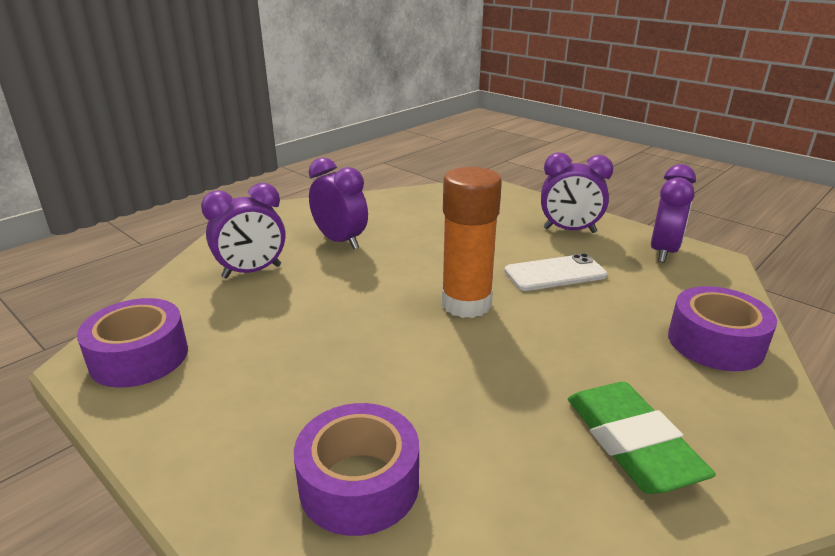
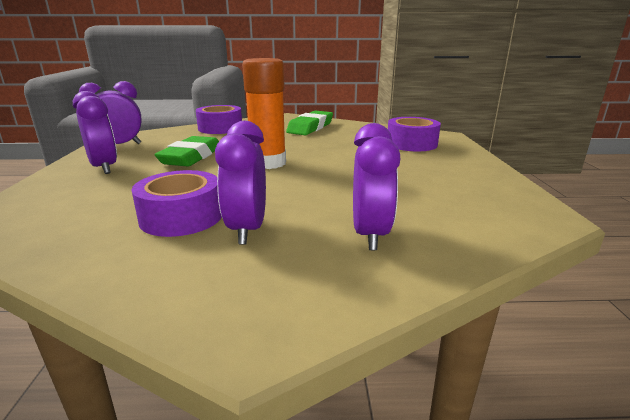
camera: 135 degrees left, 5 degrees down
purple tape [77,298,188,388] -> purple tape moved to [131,170,222,237]
purple clock [201,183,286,279] -> purple clock turned 75 degrees clockwise [353,123,400,250]
white phone [504,253,607,291] -> green eraser [155,136,219,167]

